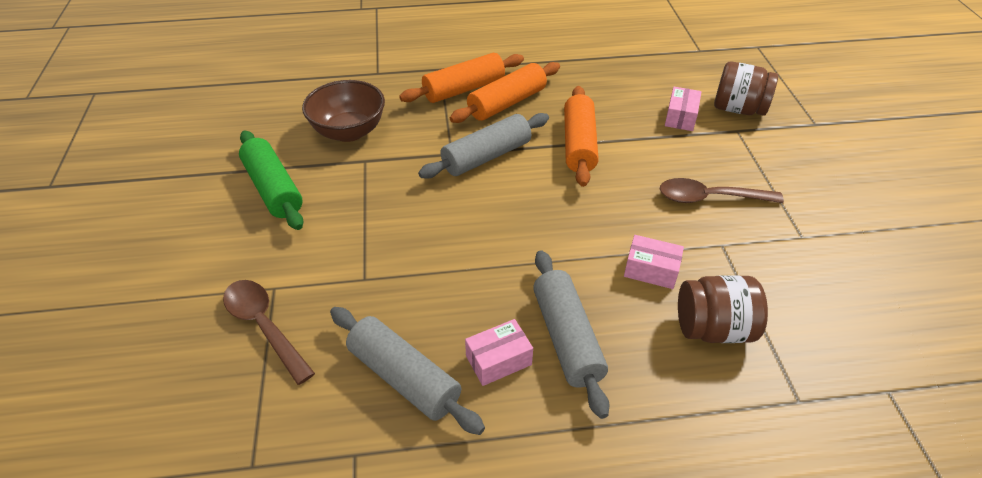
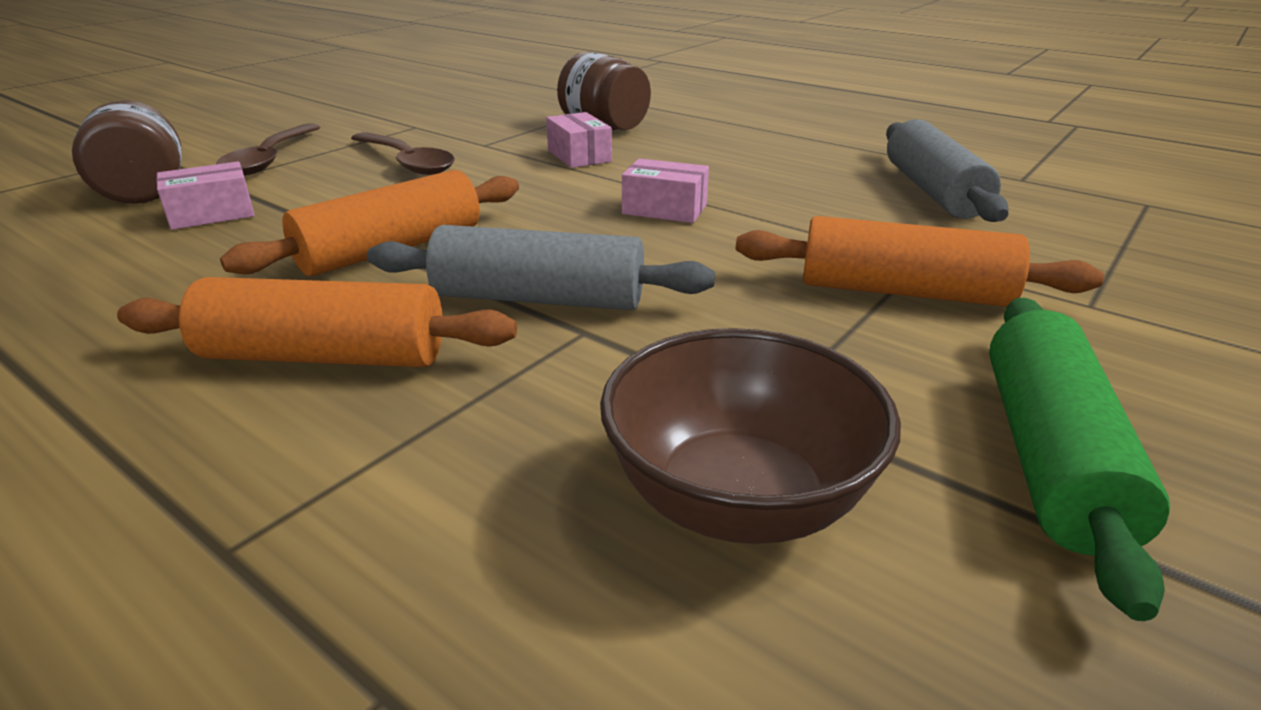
camera: 135 degrees left, 15 degrees down
brown spoon [223,280,315,385] -> brown spoon moved to [216,124,320,175]
orange rolling pin [399,53,524,103] -> orange rolling pin moved to [736,216,1104,307]
pink box [465,319,533,386] -> pink box moved to [622,158,709,223]
grey rolling pin [533,250,609,419] -> none

